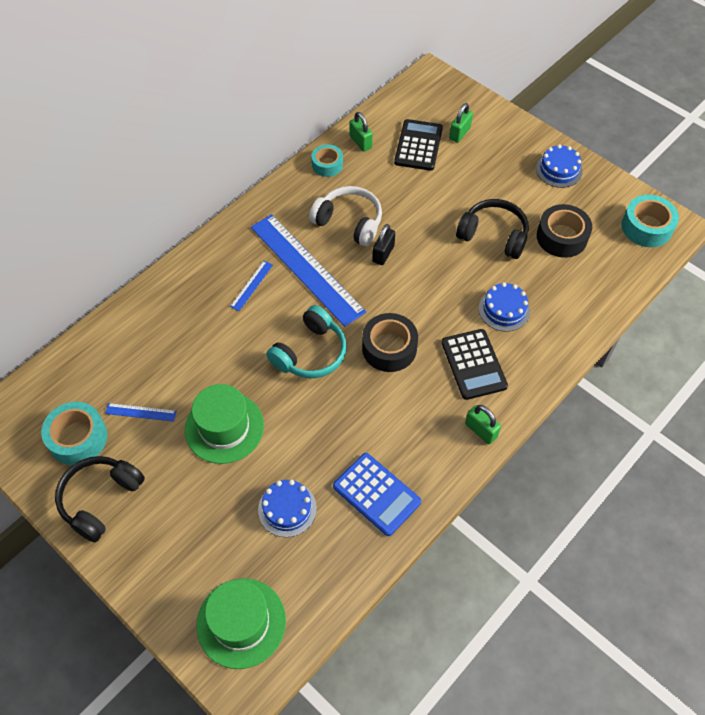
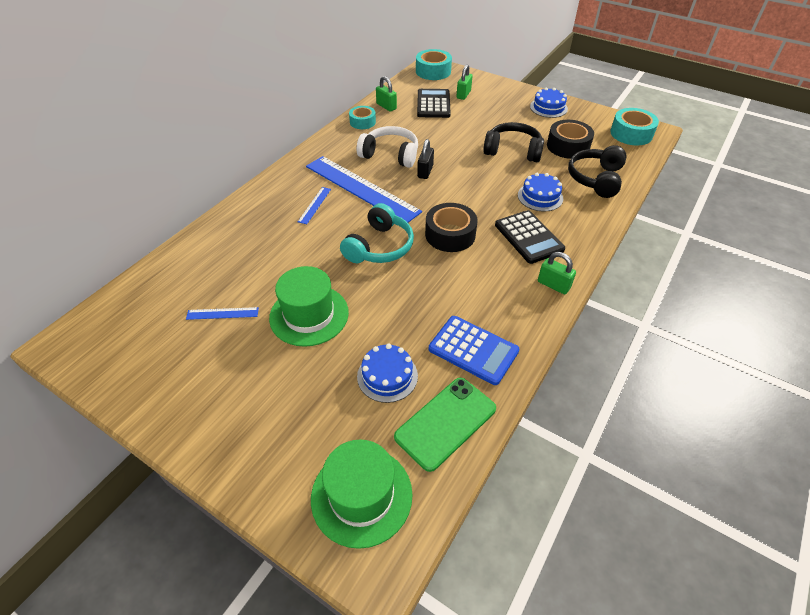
camera: 10 degrees left, 10 degrees down
turquoise tape [41,402,108,465] -> turquoise tape moved to [416,49,452,80]
black headphones [55,456,145,542] -> black headphones moved to [568,145,627,198]
none -> green phone [394,378,496,472]

